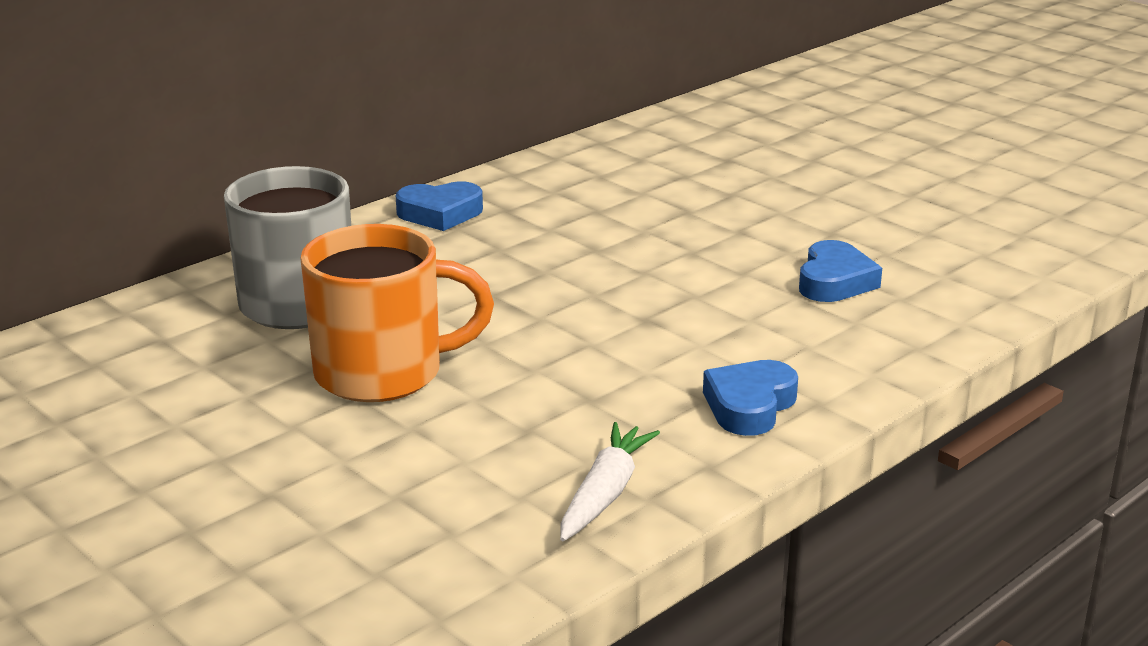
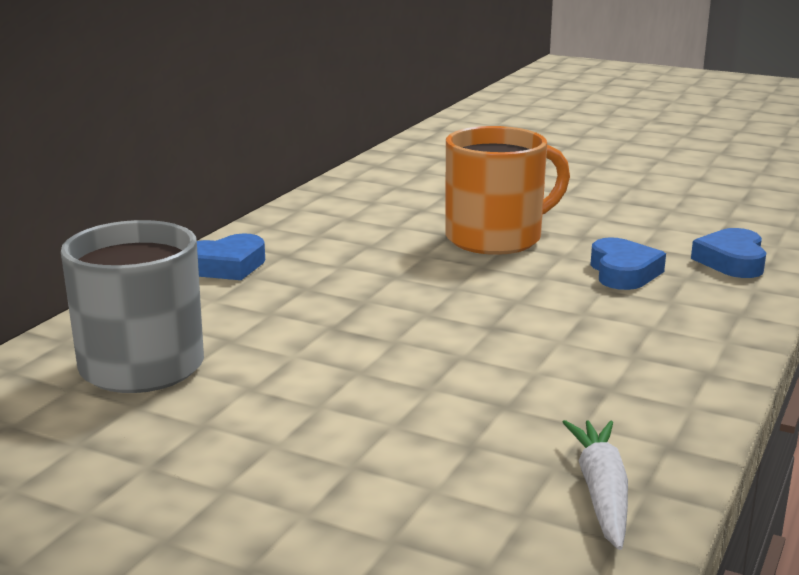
camera: 20 degrees left, 5 degrees down
orange mug [300,224,494,402] -> orange mug moved to [445,126,570,255]
blue heart [703,360,798,436] -> blue heart moved to [691,228,766,278]

